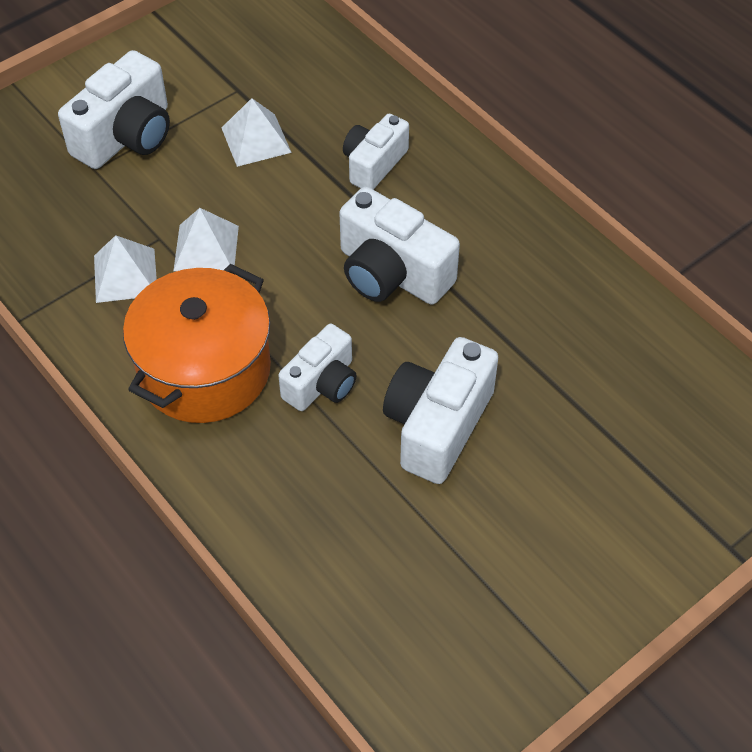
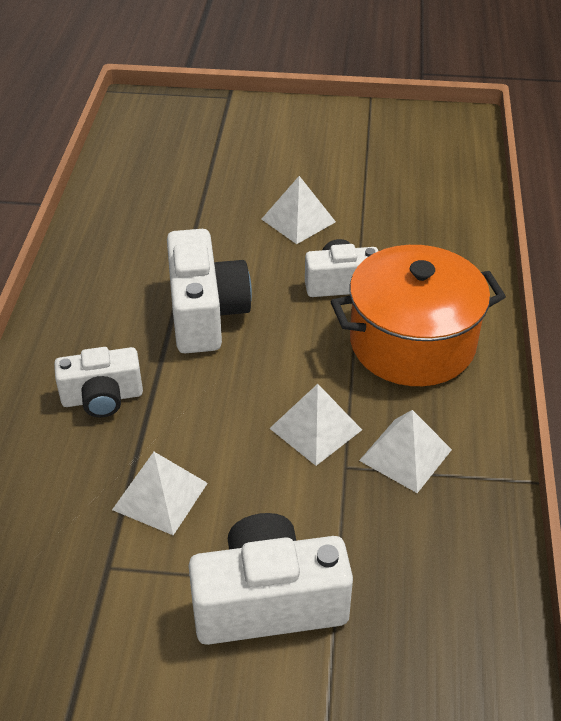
camera: 135 degrees left, 10 degrees down
white camera [383,337,498,484] -> white pyramid [262,176,336,244]

